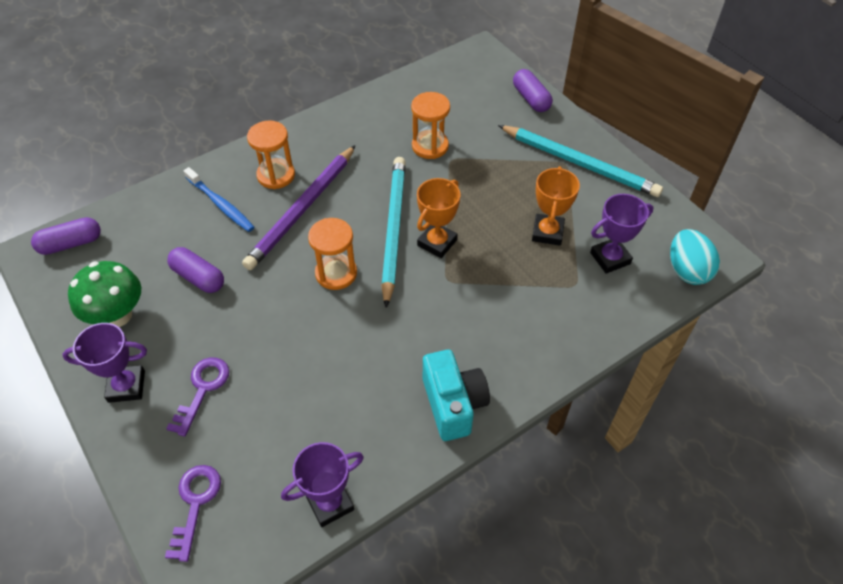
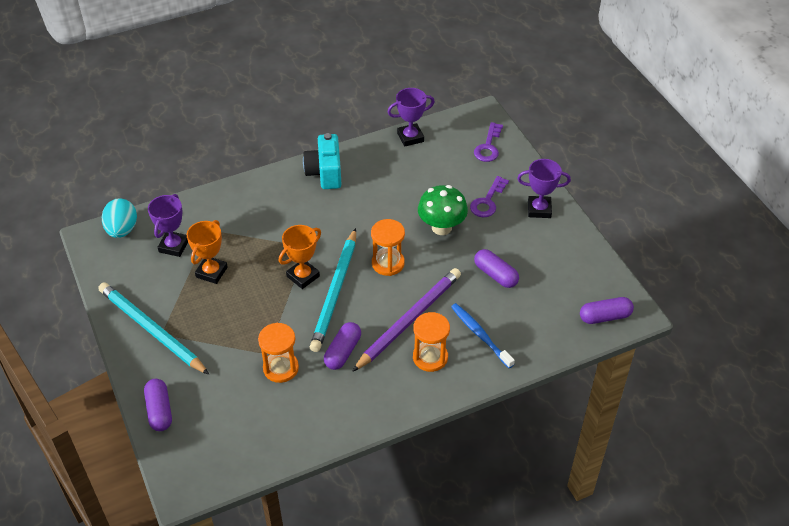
camera: 170 degrees left, 5 degrees down
green mushroom [68,261,141,327] -> green mushroom moved to [418,185,468,235]
purple trophy [590,194,653,274] -> purple trophy turned 60 degrees counterclockwise [148,194,188,257]
none -> purple capsule [324,322,361,370]

